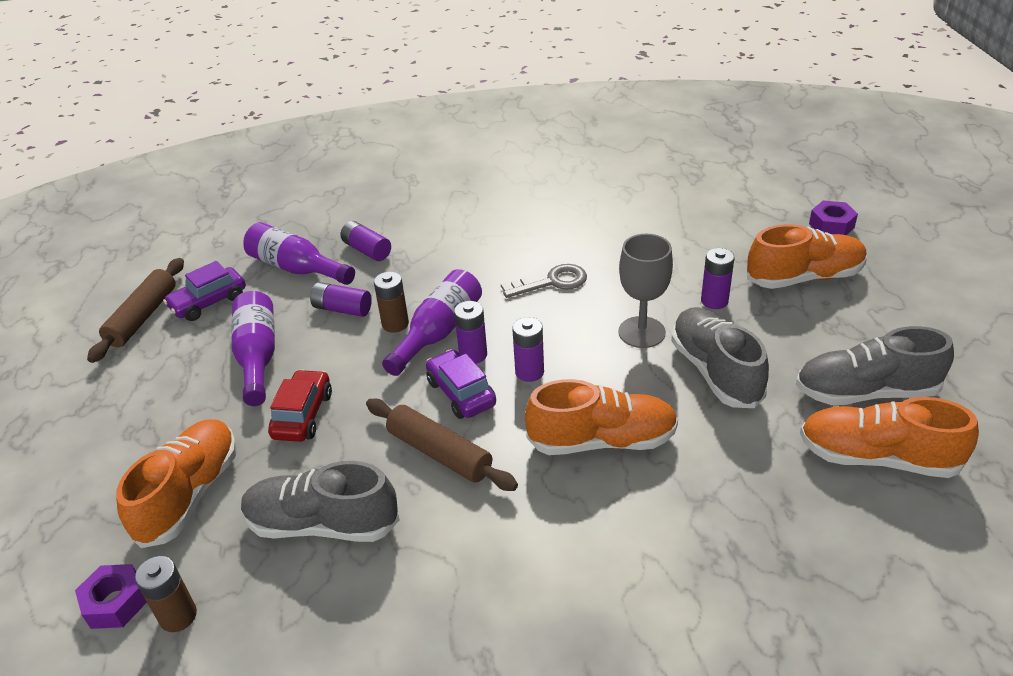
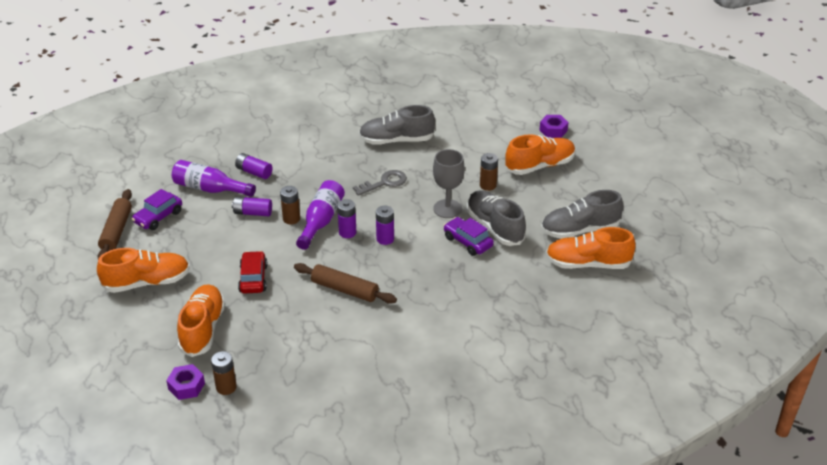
camera: 15 degrees left, 0 degrees up
purple bottle [231,291,275,406] -> none
grey shoe [241,461,399,542] -> grey shoe moved to [359,105,435,145]
purple car [426,349,496,419] -> purple car moved to [443,217,494,256]
orange shoe [525,379,678,455] -> orange shoe moved to [97,248,190,293]
purple battery [701,248,735,309] -> brown battery [480,153,498,191]

